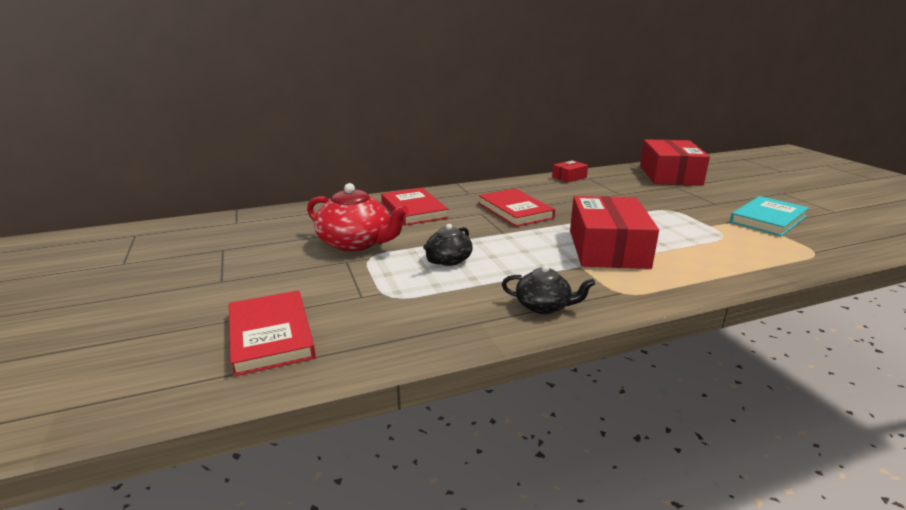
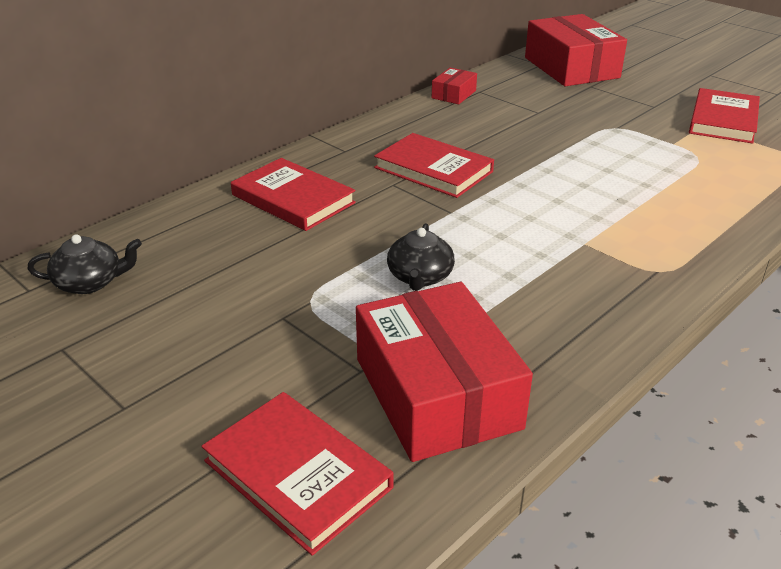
camera: 25 degrees left, 10 degrees up
red teapot [307,183,409,252] -> none
black teapot [502,265,595,314] -> black teapot moved to [27,234,142,294]
red box [570,196,659,269] -> red box moved to [356,282,533,462]
turquoise book [730,196,809,236] -> red book [689,88,760,144]

